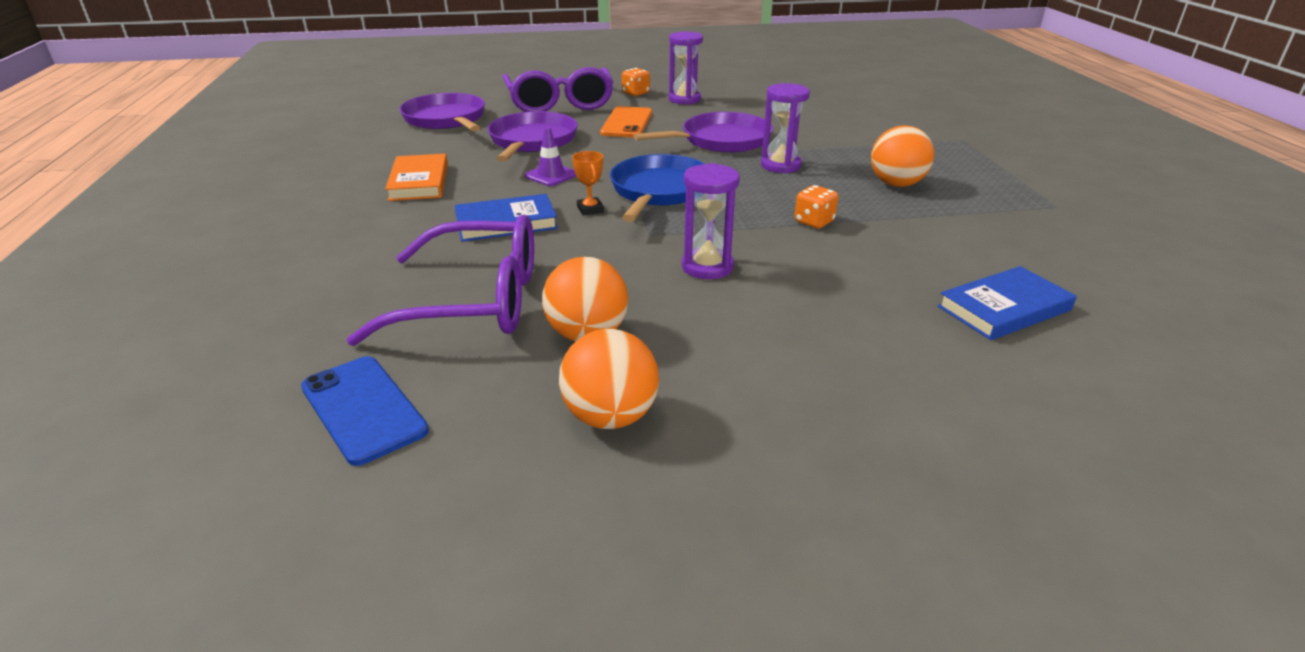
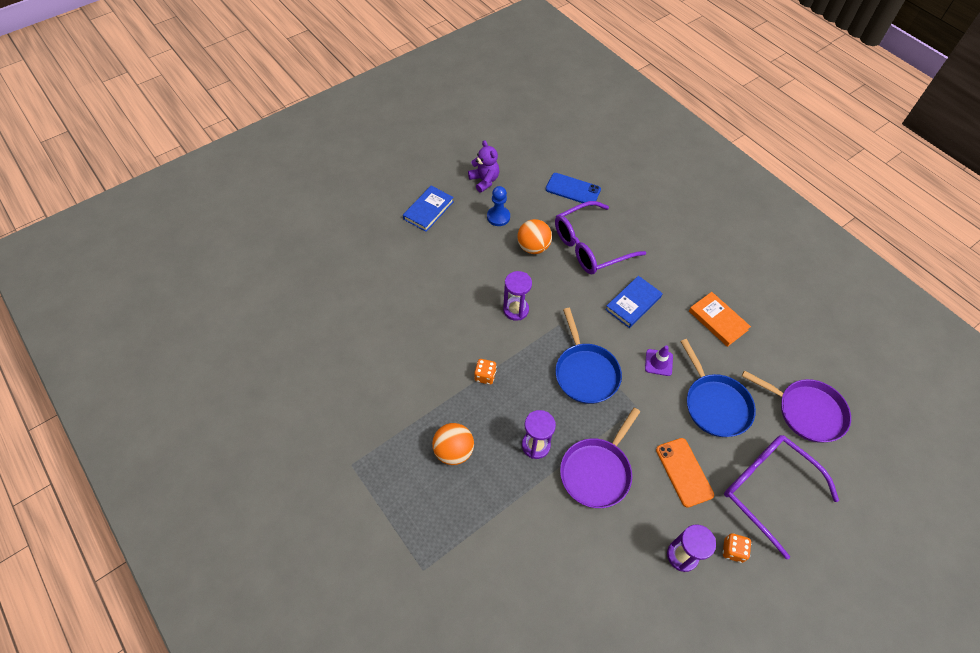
camera: 150 degrees right, 25 degrees up
purple pan [487,111,578,162] -> blue pan [680,339,756,437]
orange ball [559,329,659,429] -> blue pawn [487,186,510,226]
orange trophy [572,151,604,215] -> none
blue book [938,266,1077,340] -> blue book moved to [403,186,454,232]
none -> purple teddy bear [468,140,499,193]

